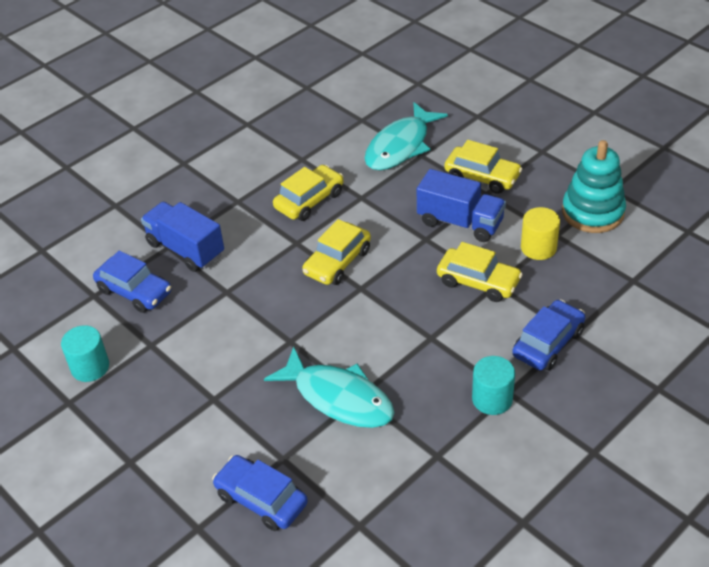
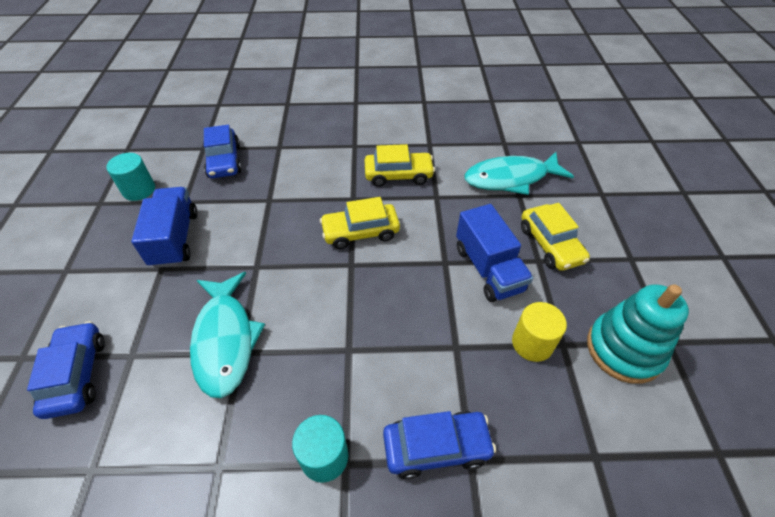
camera: 40 degrees right, 5 degrees up
blue truck [141,202,224,272] -> blue truck moved to [131,187,198,268]
yellow car [437,242,523,302] -> none

